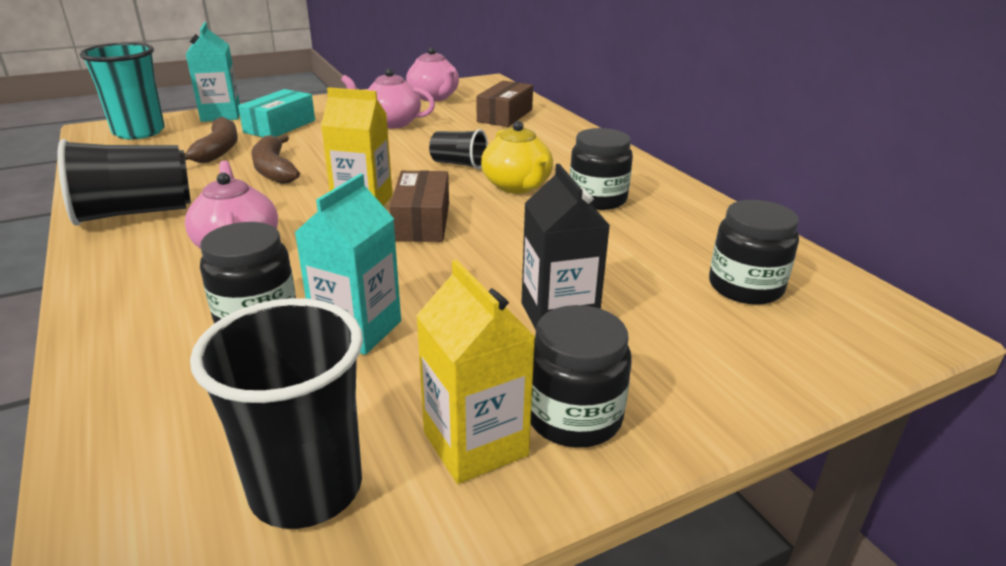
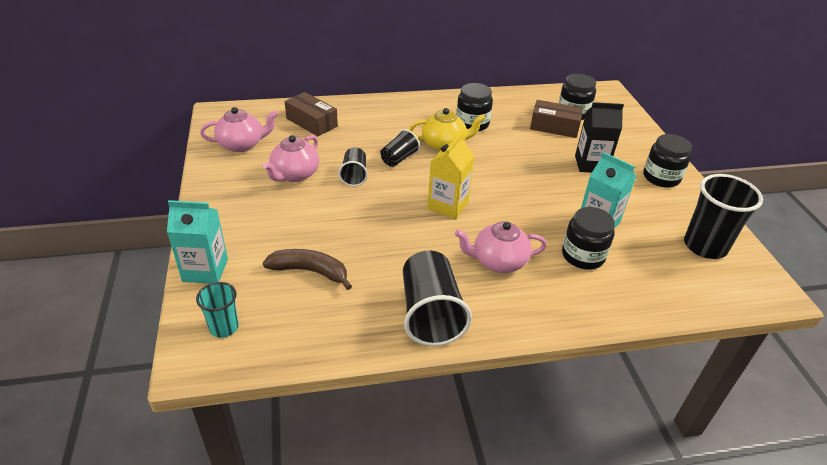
camera: 75 degrees left, 10 degrees up
turquoise cup [79,42,165,139] -> turquoise cup [196,282,239,338], size x0.56
turquoise box [238,89,315,137] -> none
brown banana [251,134,300,184] -> none
brown box [389,170,449,242] -> brown box moved to [530,100,583,138]
yellow carton [416,260,535,484] -> none
none -> black cup [339,147,368,186]

